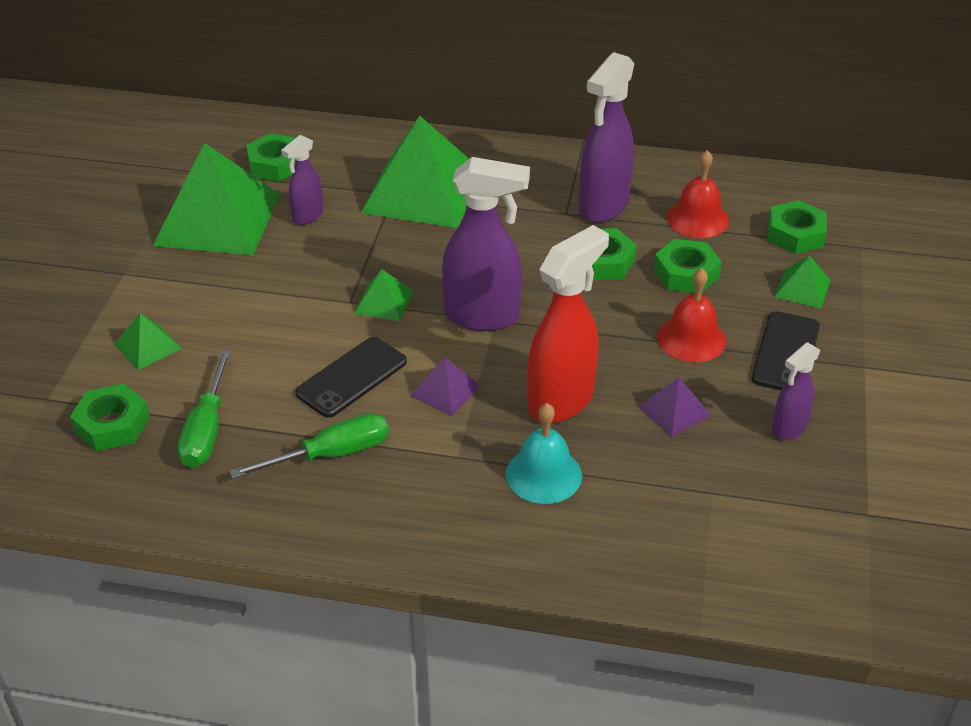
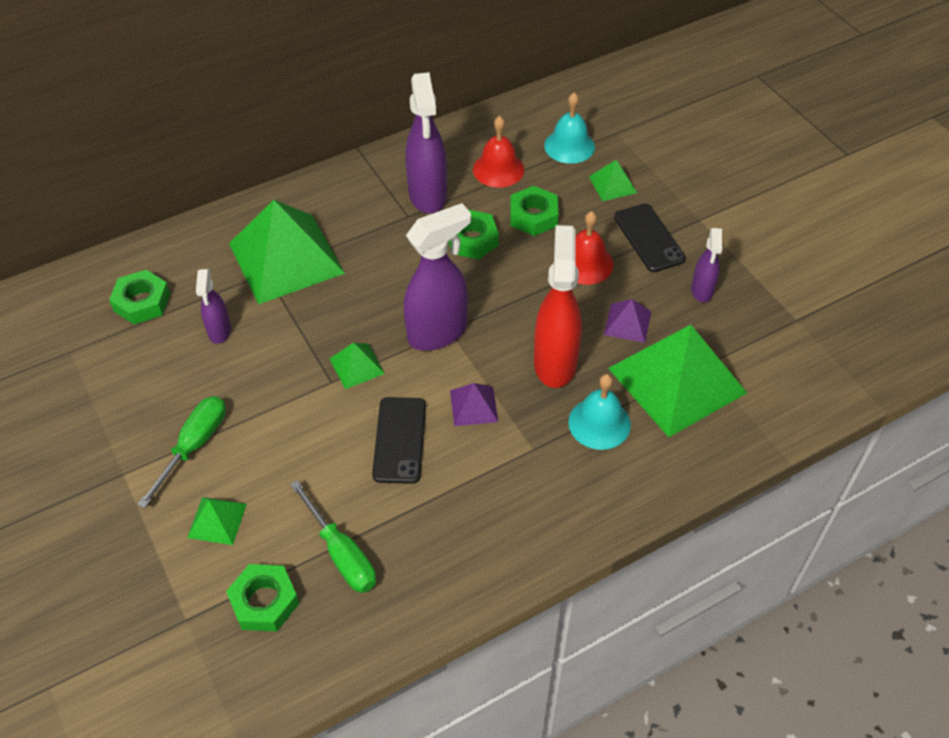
camera: 40 degrees left, 10 degrees up
green pyramid [153,143,280,255] -> green pyramid moved to [608,325,747,437]
green screwdriver [230,413,389,479] -> green screwdriver moved to [137,396,226,508]
green nut [768,200,827,254] -> turquoise bell [544,92,595,164]

